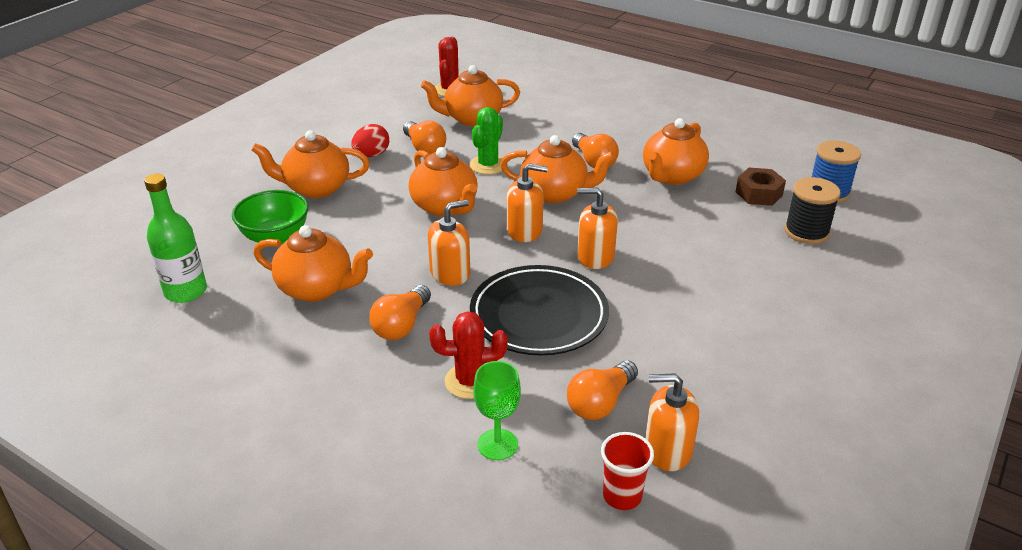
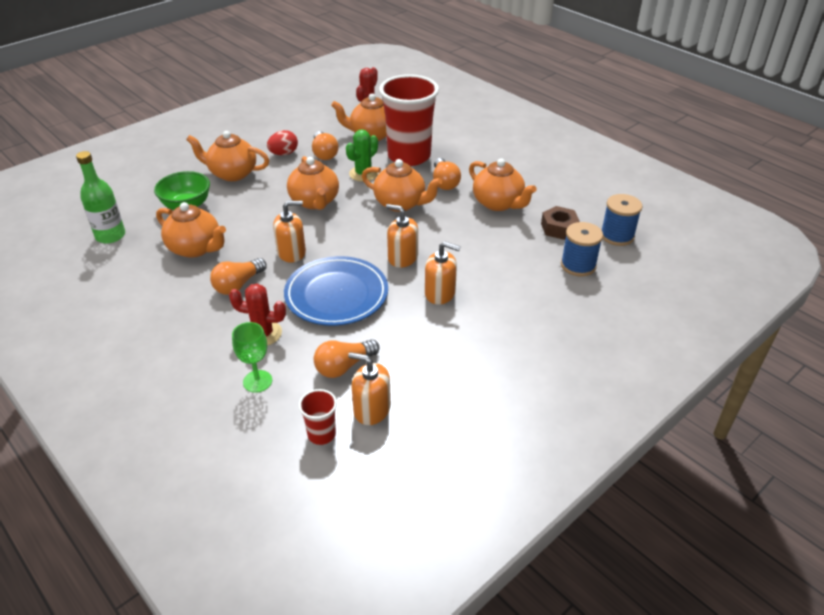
camera: 15 degrees right, 5 degrees up
black plate [470,265,609,355] -> blue plate [284,256,388,326]
orange soap dispenser [507,163,548,242] -> orange soap dispenser moved to [425,241,460,305]
orange teapot [643,118,709,185] -> orange teapot turned 90 degrees counterclockwise [469,159,537,211]
black spool [785,177,840,244] -> blue spool [561,222,603,276]
none -> red cup [379,74,439,166]

